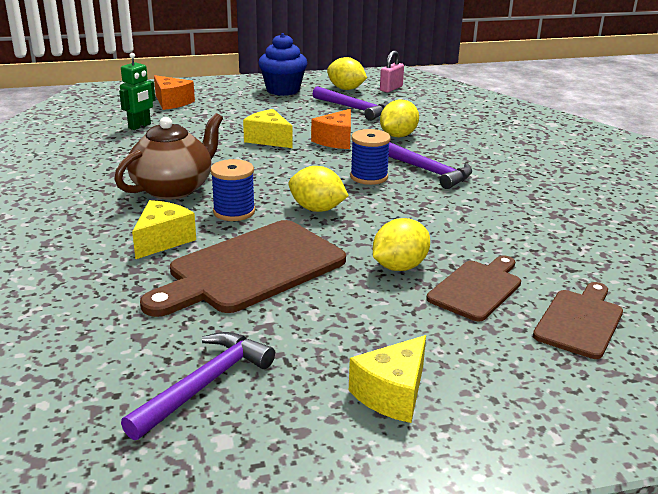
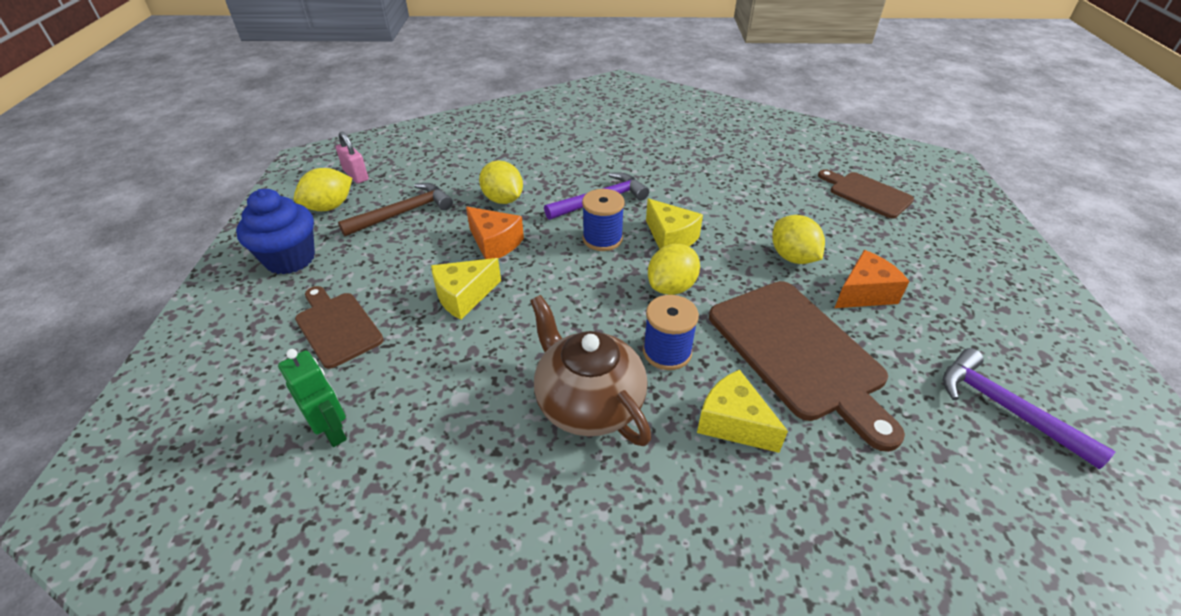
camera: 75 degrees left, 15 degrees up
orange cheese [154,75,195,110] -> orange cheese moved to [835,250,910,308]
purple hammer [313,86,389,121] -> brown hammer [338,183,453,236]
yellow cheese [349,335,426,423] -> yellow cheese moved to [646,199,703,249]
brown cutting board [426,256,521,321] -> brown cutting board moved to [295,286,384,369]

